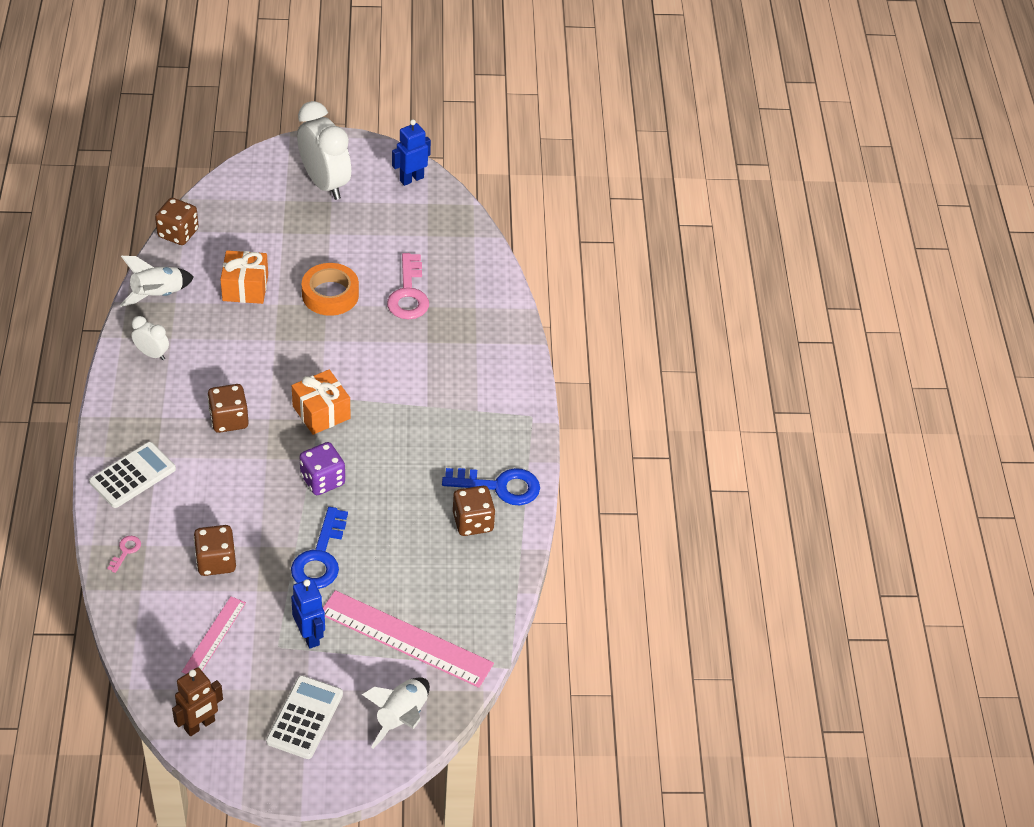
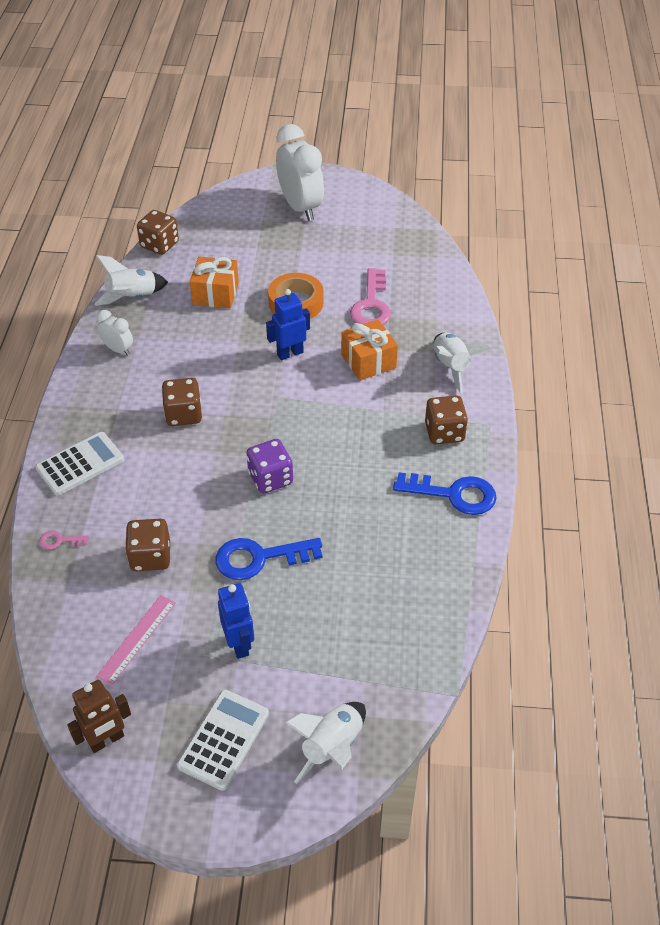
camera: 10 degrees right, 0 degrees up
pink key [107,536,141,573] -> pink key turned 120 degrees counterclockwise [39,531,89,550]
blue key [291,507,348,589] -> blue key turned 60 degrees clockwise [216,538,322,580]
orange gift [292,369,351,435] -> orange gift moved to [341,319,398,381]
pink ruler [323,590,494,688] -> none
blue robot [392,119,431,186] -> blue robot moved to [266,289,310,360]
brown dice [453,486,496,536] -> brown dice moved to [425,396,468,444]
none -> white rocket [433,333,491,393]

